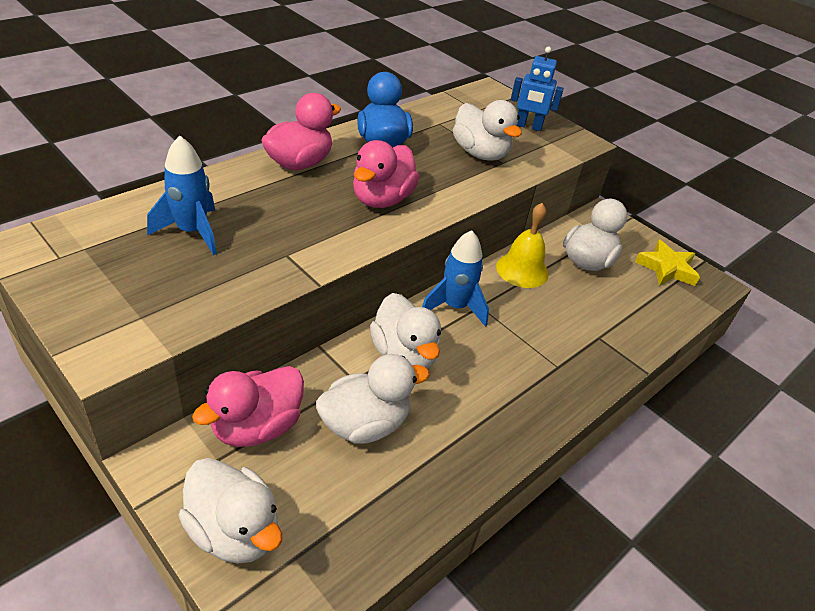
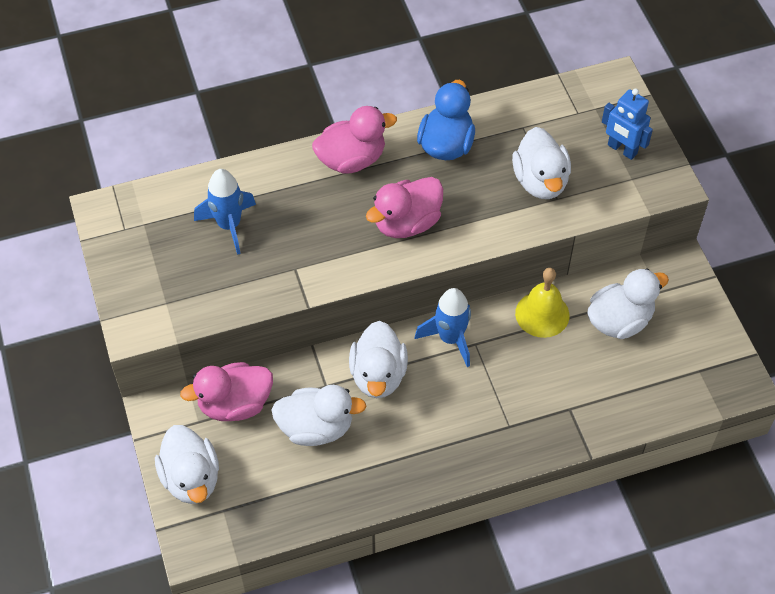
camera: 30 degrees right, 15 degrees up
yellow star [635,240,700,286] -> none

